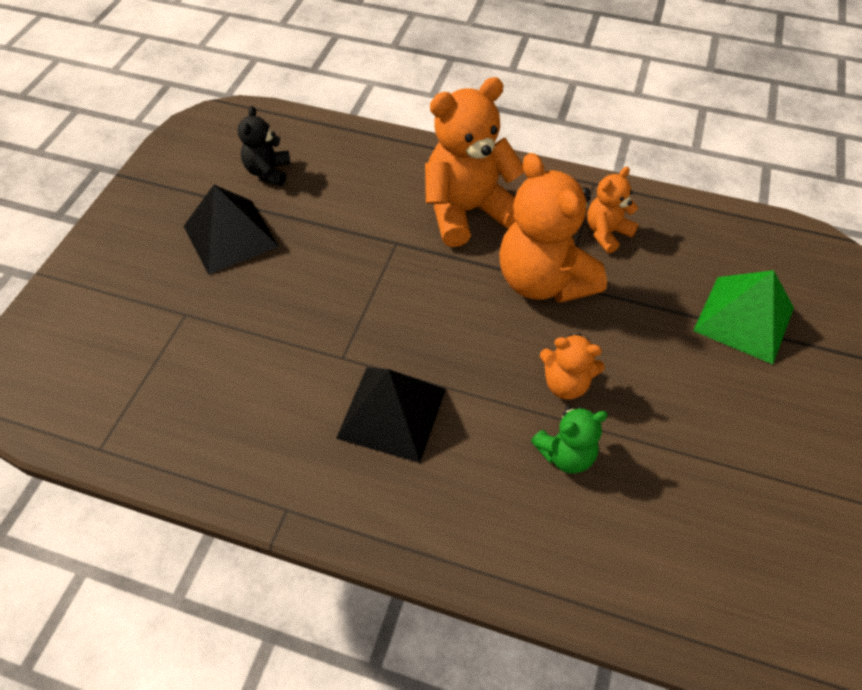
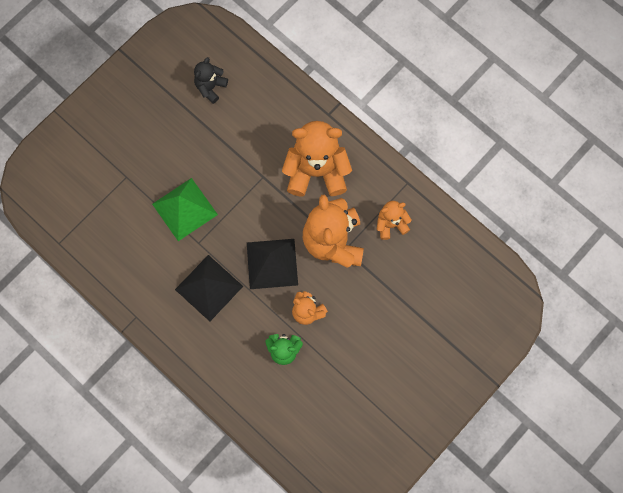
camera: 25 degrees right, 20 degrees up
black pyramid [184,185,279,275] -> black pyramid moved to [247,239,298,289]
green pyramid [693,270,794,364] -> green pyramid moved to [152,178,218,241]

